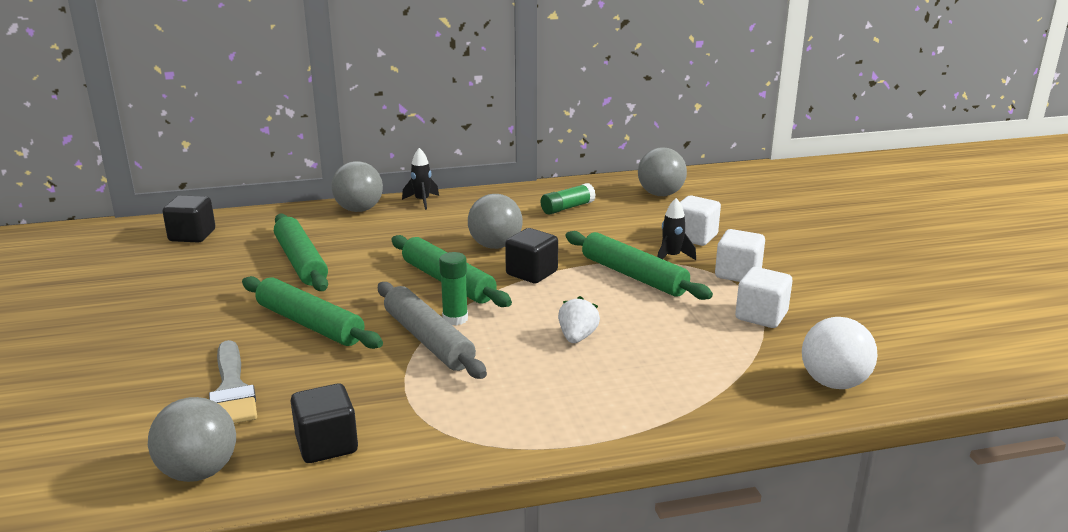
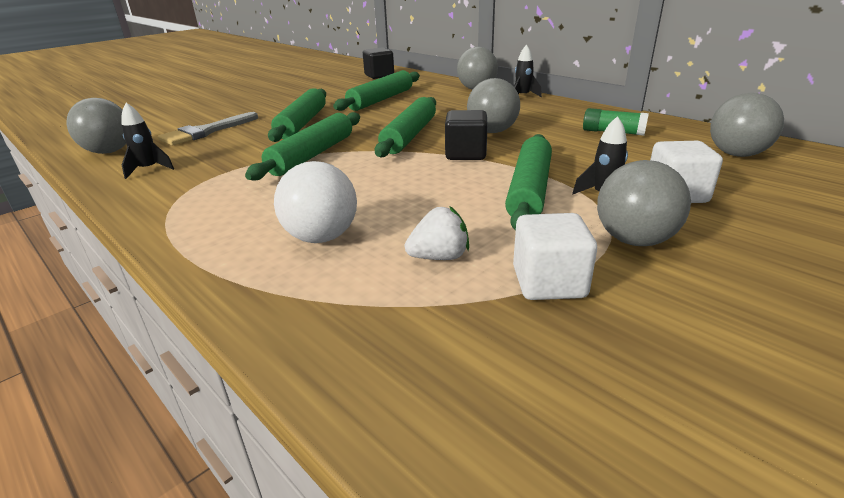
camera: 60 degrees right, 5 degrees up
black cube [291,384,358,463] -> black rocket [121,103,174,179]
grey rolling pin [378,282,487,379] -> green rolling pin [245,112,360,180]
green glue stick [439,252,468,325] -> none
white strawberry [558,296,600,343] -> white strawberry moved to [405,206,469,260]
white cube [715,229,765,282] -> grey ball [597,160,691,246]
white ball [802,317,877,389] -> white ball moved to [274,161,357,243]

